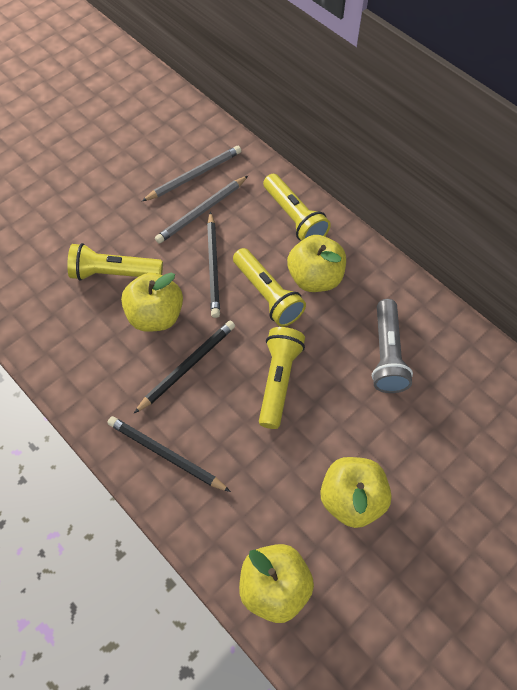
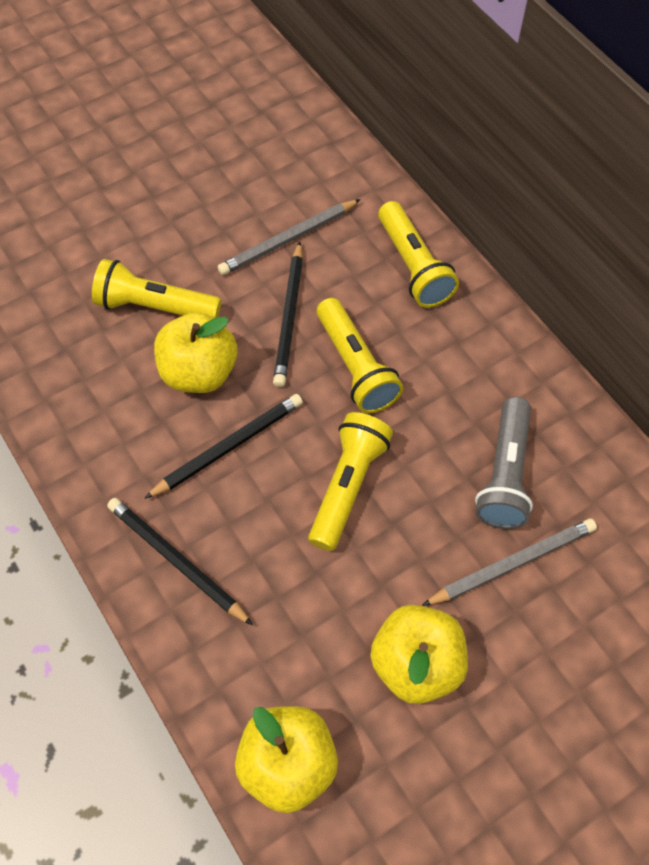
camera: 10 degrees right, 0 degrees up
grey pencil [142,146,241,201] -> grey pencil moved to [422,518,597,606]
yellow apple [287,235,346,292] -> none

